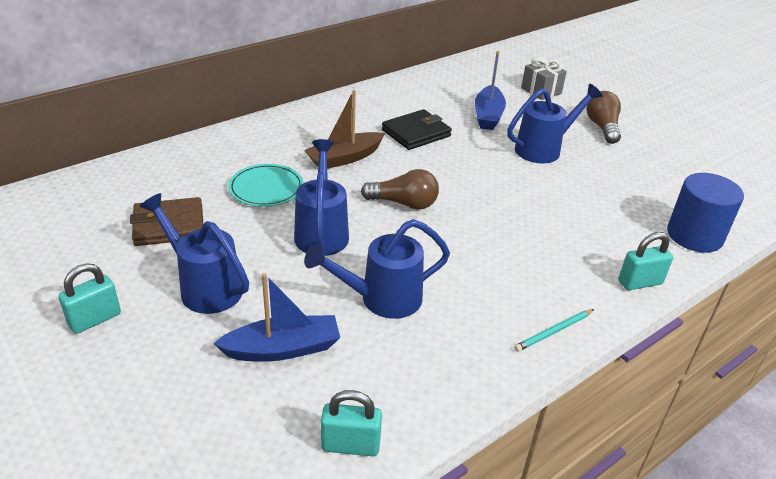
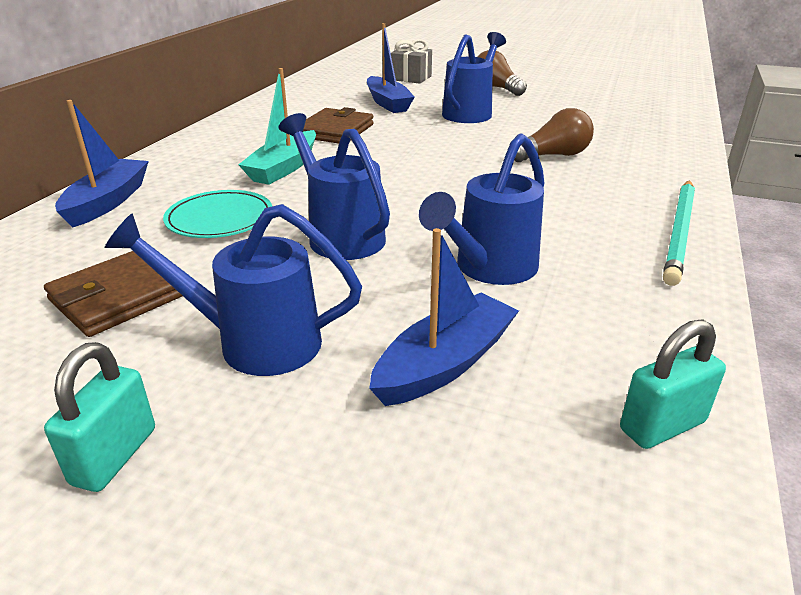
camera: 30 degrees left, 5 degrees down
brown boat [304,90,385,169] -> turquoise boat [238,68,316,185]
brown light bulb [361,169,439,210] -> brown light bulb moved to [514,108,594,162]
black wallet [382,109,452,150] -> brown wallet [303,107,374,144]
turquoise pencil [514,309,594,352] -> turquoise pencil [663,180,695,286], size x1.83
turquoise padlock [618,232,673,290] -> none
blue cylinder [667,173,744,253] -> none
none -> blue boat [55,100,149,227]

